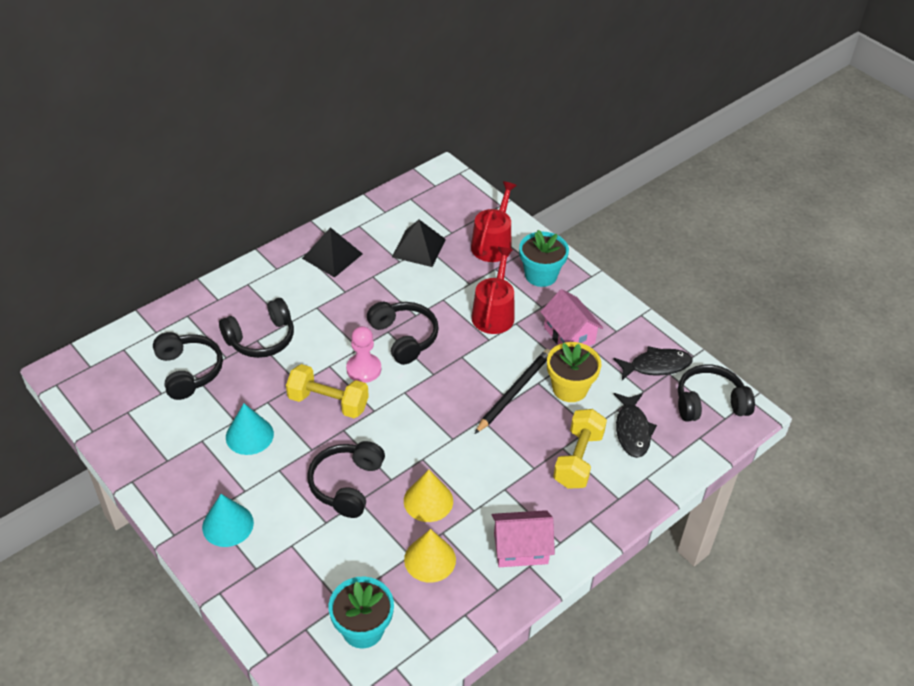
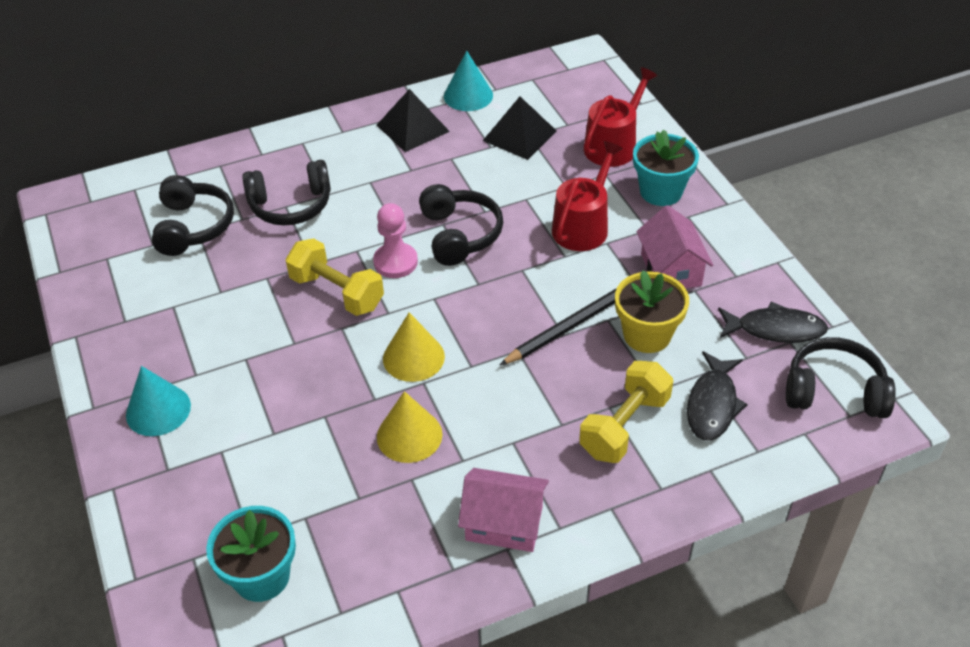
camera: 20 degrees right, 0 degrees up
turquoise cone [226,403,274,455] -> turquoise cone moved to [444,51,493,111]
black headphones [307,441,385,518] -> none
yellow cone [404,529,456,583] -> yellow cone moved to [383,312,445,382]

